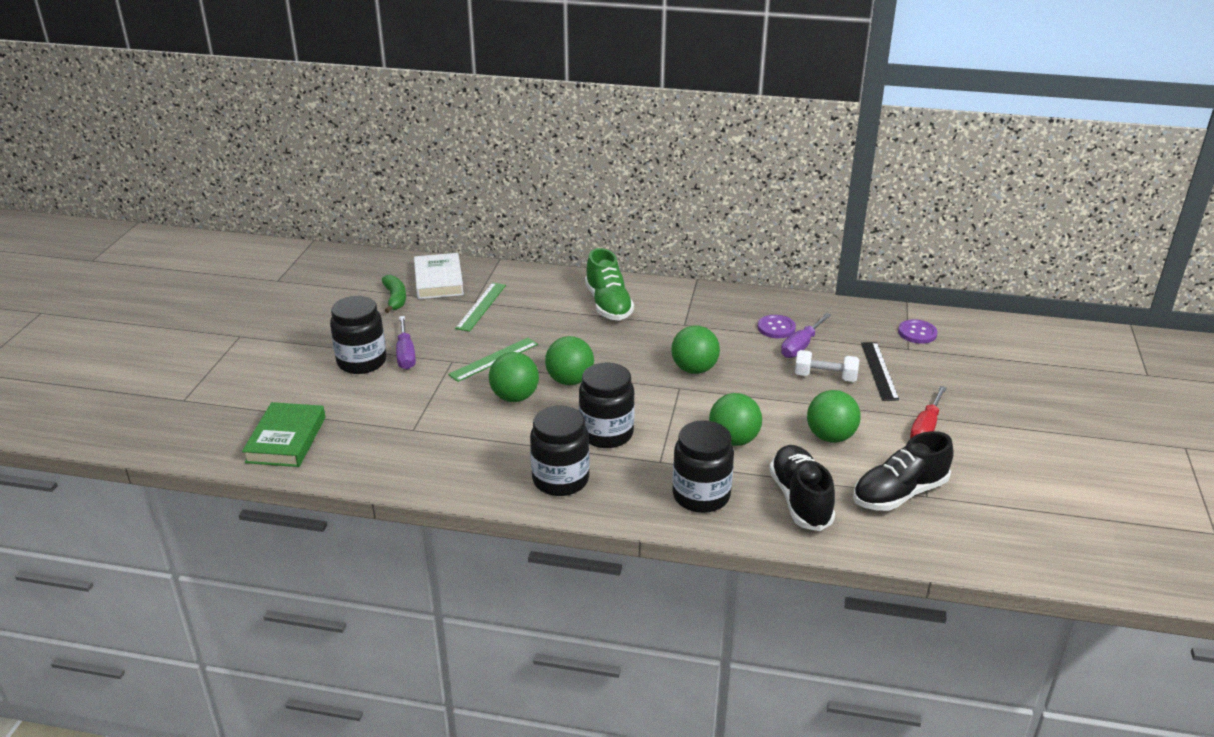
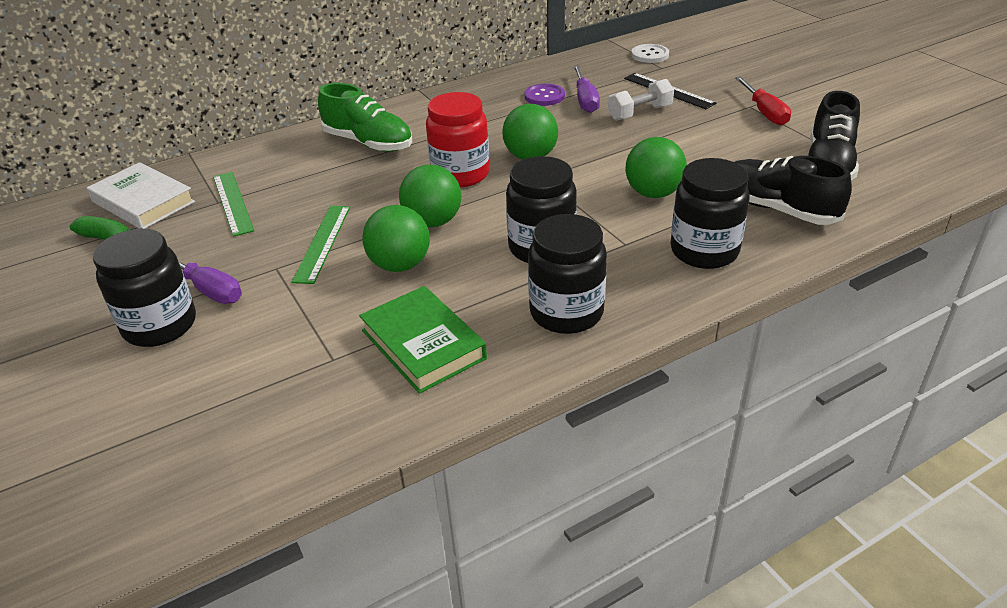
camera: 40 degrees left, 5 degrees up
green book [242,402,325,467] -> green book moved to [359,286,487,394]
green ball [807,390,861,443] -> none
purple button [898,319,938,344] -> white button [631,44,669,63]
none -> red jar [426,92,490,187]

